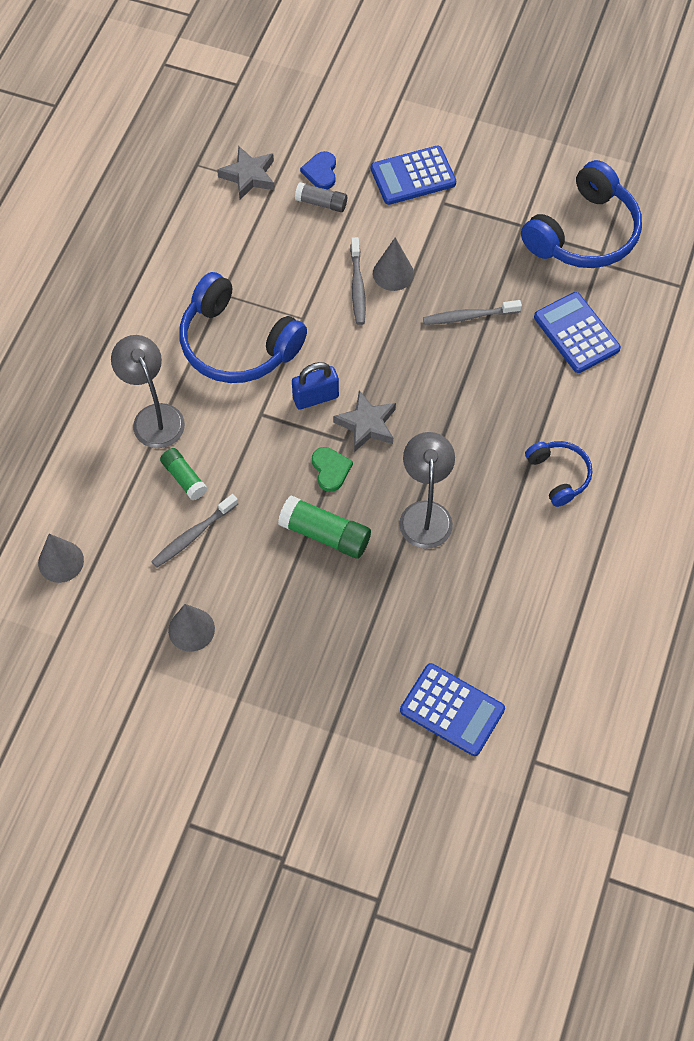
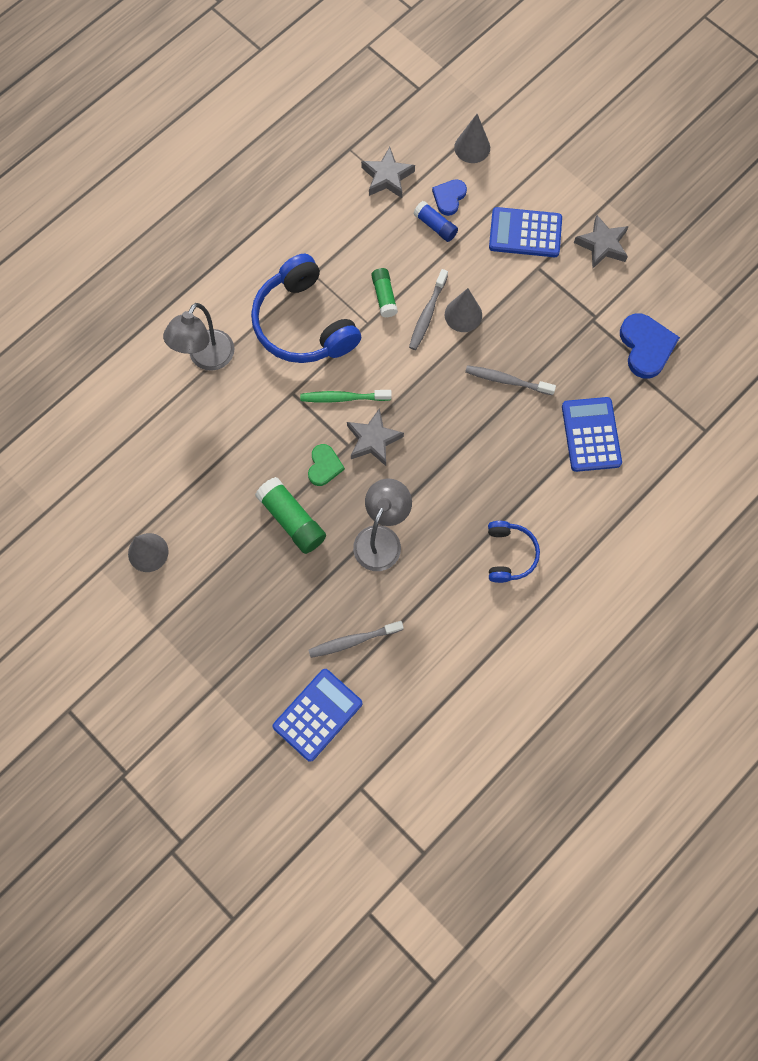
camera: 25 degrees right, 10 degrees up
grey cone [38,534,84,583] -> grey cone moved to [454,114,490,163]
grey lamp [111,335,185,448] -> grey lamp turned 150 degrees counterclockwise [163,303,235,371]
grey toothbrush [151,494,238,568] -> grey toothbrush moved to [308,621,404,658]
green glue stick [160,448,207,500] -> green glue stick moved to [371,268,398,318]
blue padlock [292,362,339,410] -> green toothbrush [300,390,392,403]
grey glue stick [295,182,347,212] -> blue glue stick [414,201,458,242]
blue calculator [400,663,505,756] -> blue calculator turned 105 degrees counterclockwise [272,669,363,762]
blue headphones [521,160,642,268] -> blue heart [620,313,680,379]
none -> grey star [574,215,629,268]

